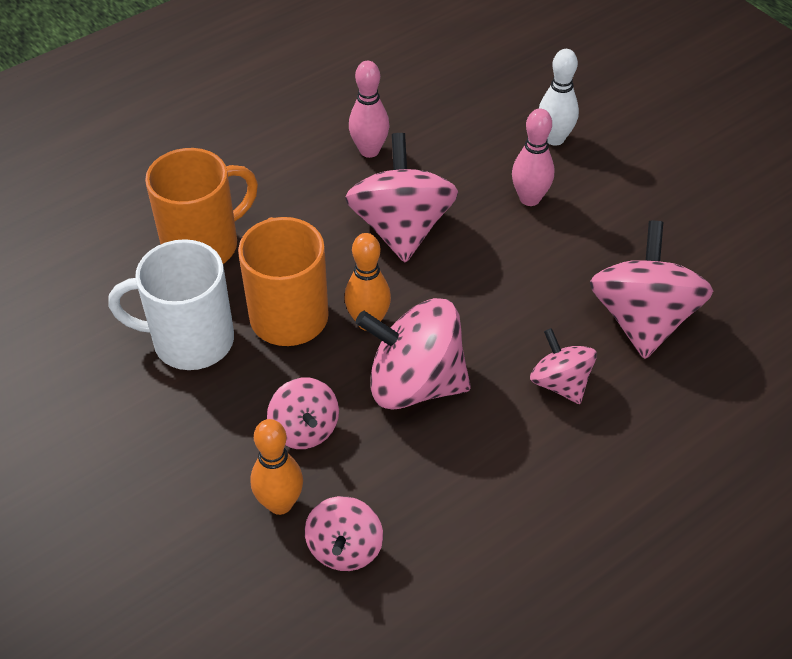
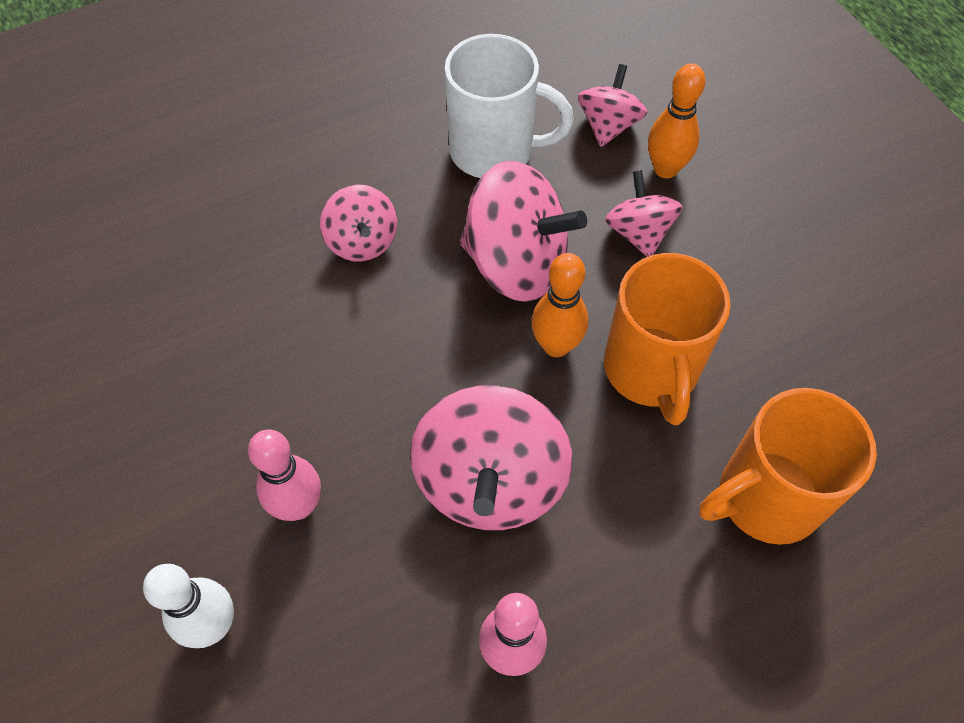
camera: 170 degrees left, 10 degrees up
white mug [108,239,234,370] -> white mug moved to [444,34,574,178]
pink spinning top [590,221,713,359] -> none

